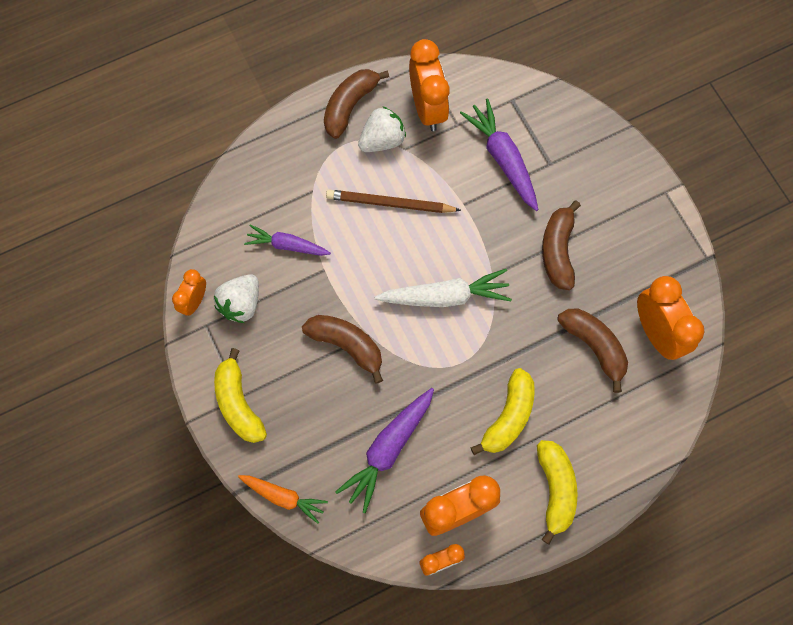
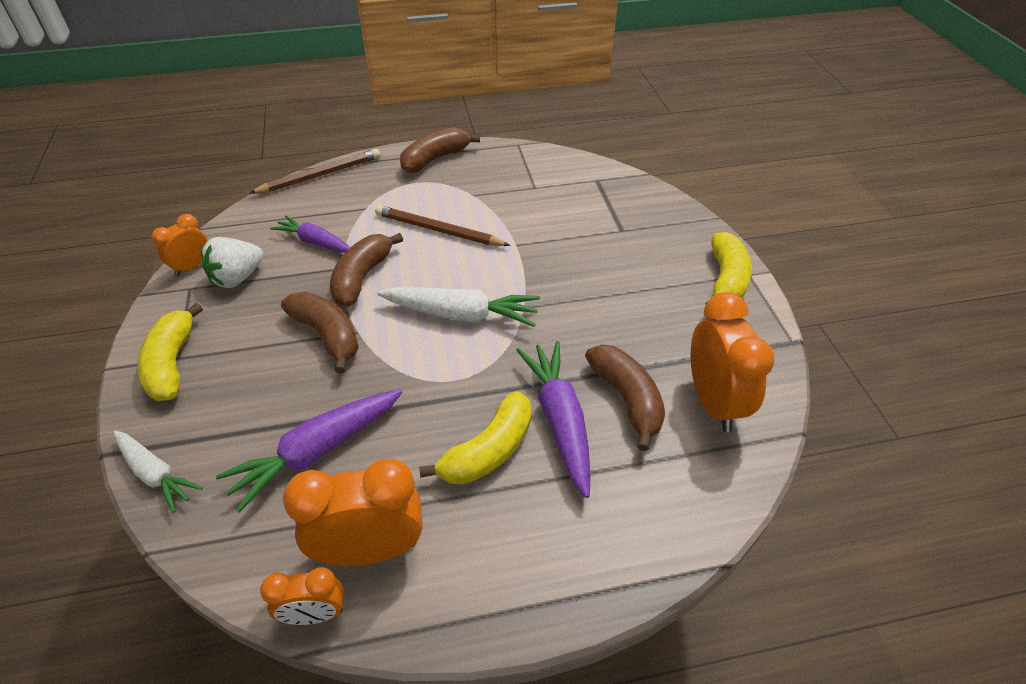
camera: 15 degrees right, 25 degrees down
orange carrot [238,475,328,524] -> white carrot [113,431,203,513]
white strawberry [358,106,406,152] -> none
orange clock [409,39,449,131] -> none
purple carrot [460,99,538,211] -> purple carrot moved to [516,341,591,498]
yellow banana [537,440,578,544] -> yellow banana moved to [705,232,752,304]
brown banana [542,200,581,290] -> brown banana moved to [330,233,403,307]
none -> brown pencil [249,149,380,194]

